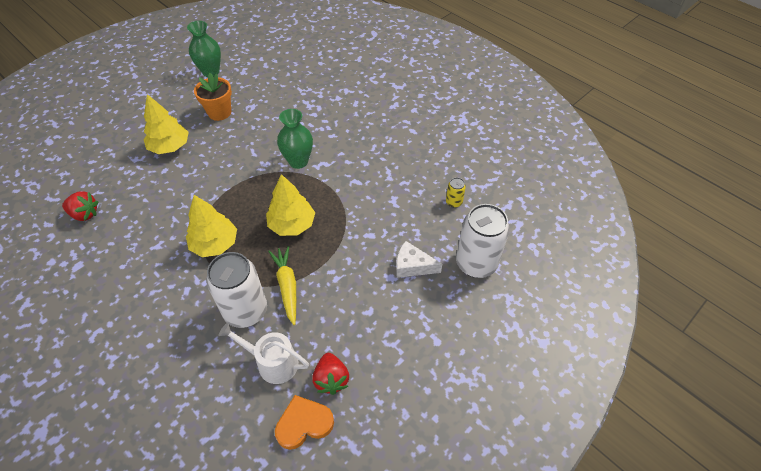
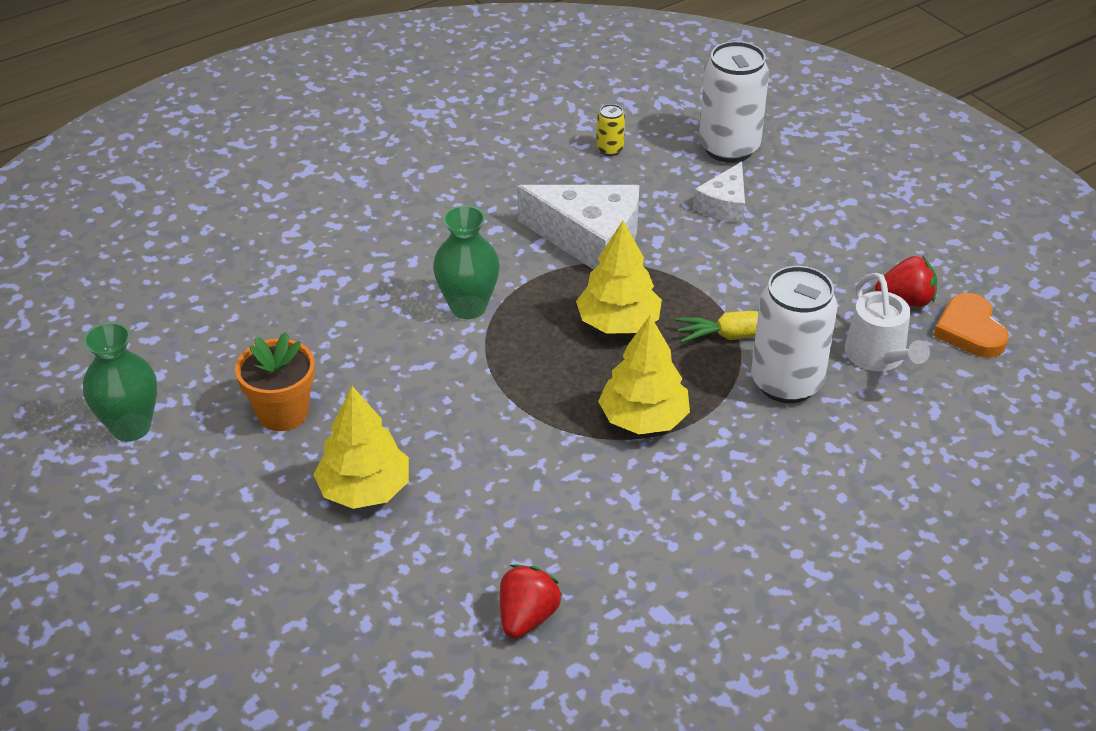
camera: 80 degrees left, 10 degrees down
white watering can [219,323,309,384] -> white watering can turned 45 degrees counterclockwise [845,273,930,371]
none -> white cheese [517,185,639,270]

